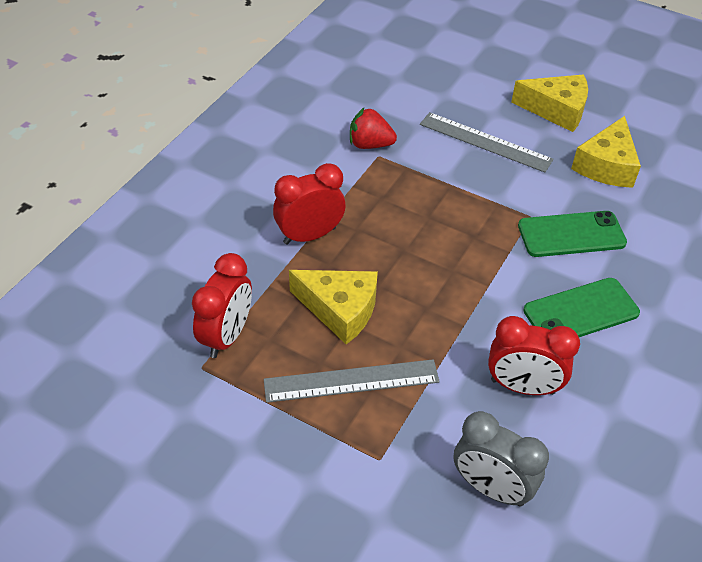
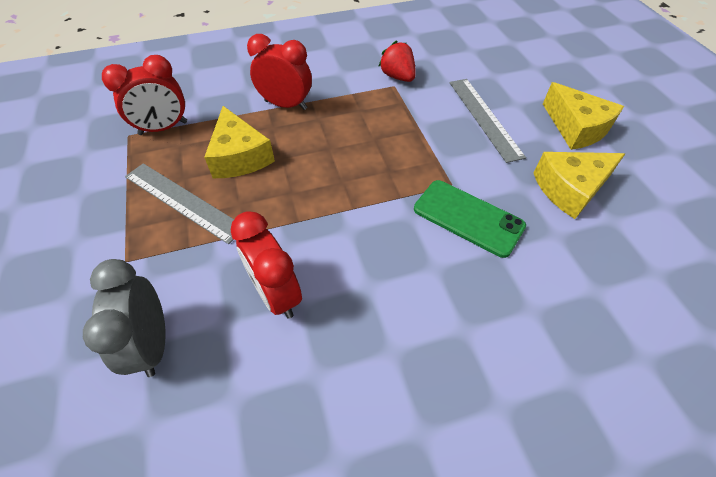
camera: 45 degrees right, 5 degrees up
green phone [523,278,640,337] -> none

